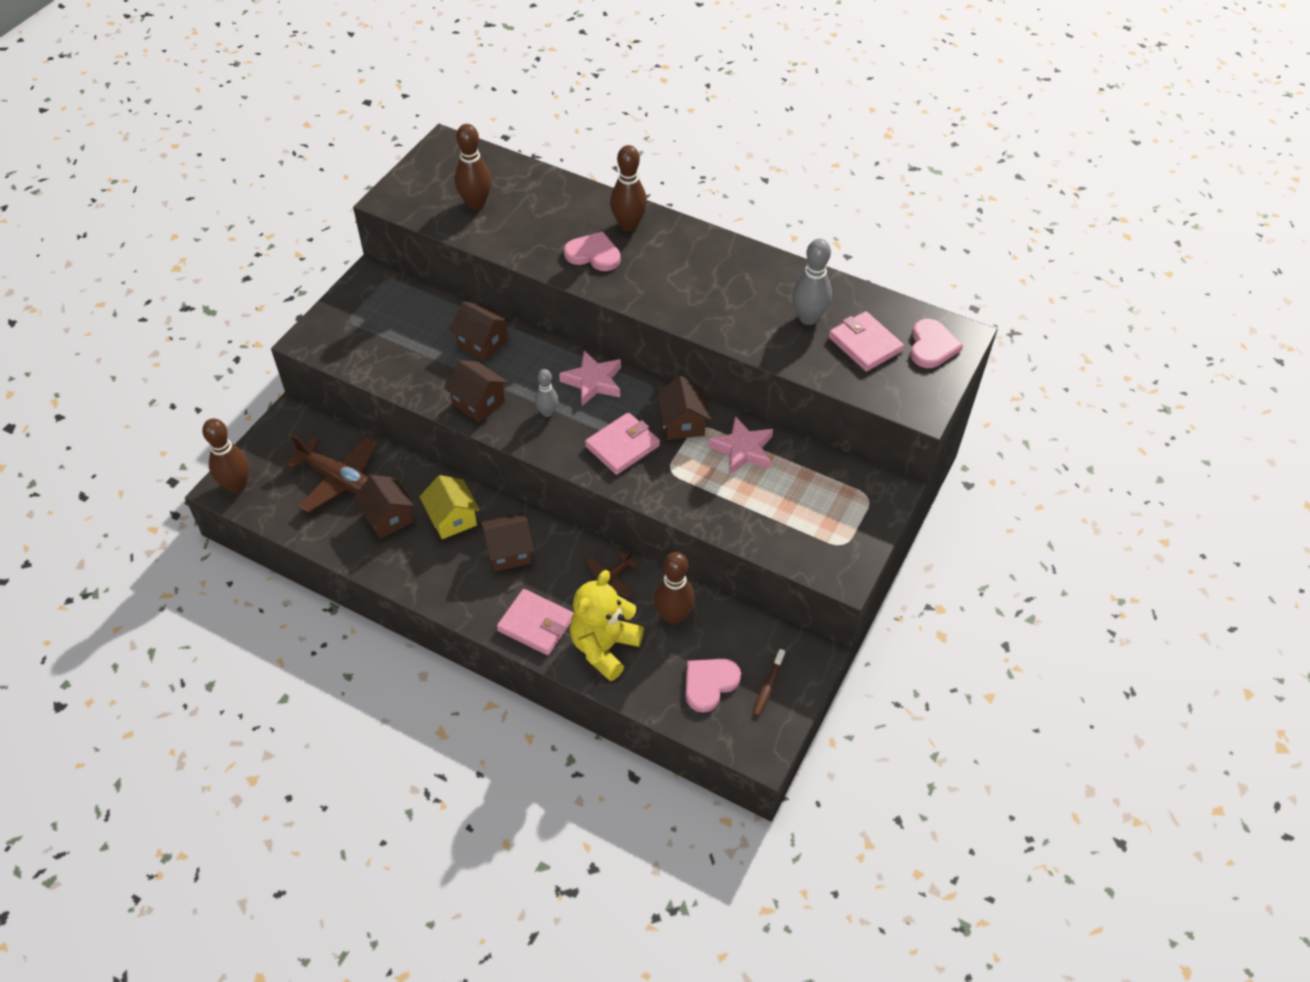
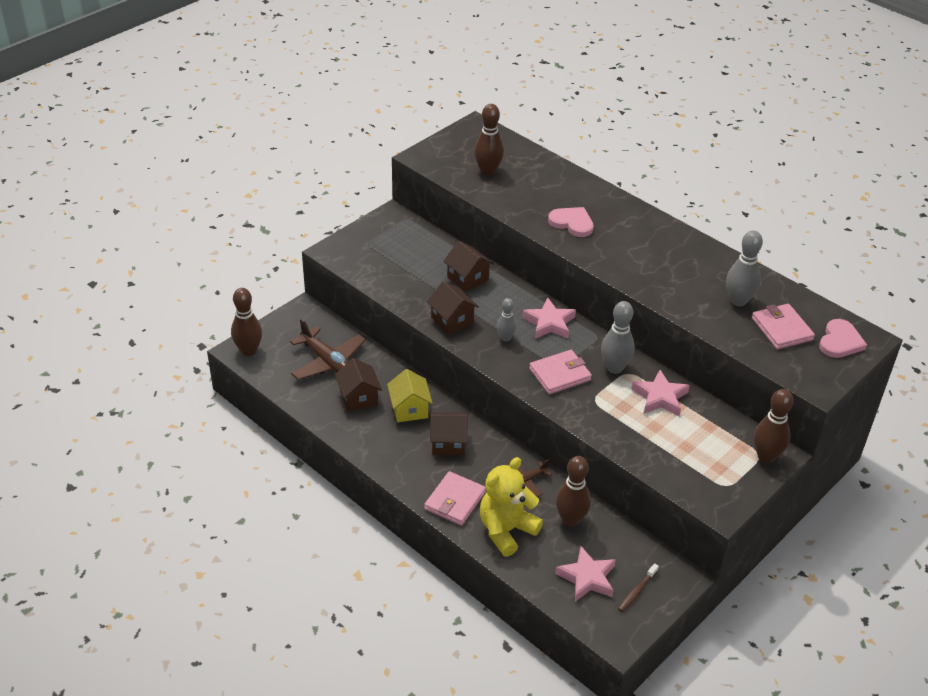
camera: 15 degrees right, 10 degrees down
pink wallet [497,589,574,655] -> pink wallet turned 75 degrees clockwise [424,471,486,526]
brown bowling pin [610,145,647,231] -> brown bowling pin moved to [754,389,793,463]
brown house [657,376,711,440] -> grey bowling pin [601,301,635,374]
pink heart [686,659,741,712] -> pink star [555,546,616,602]

